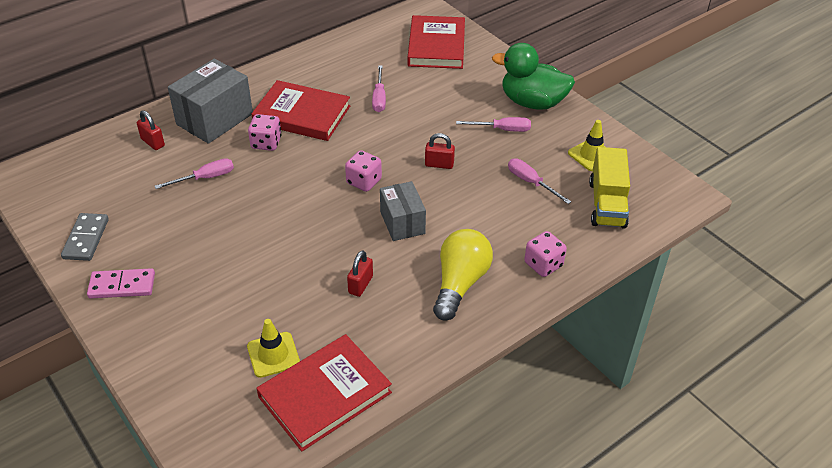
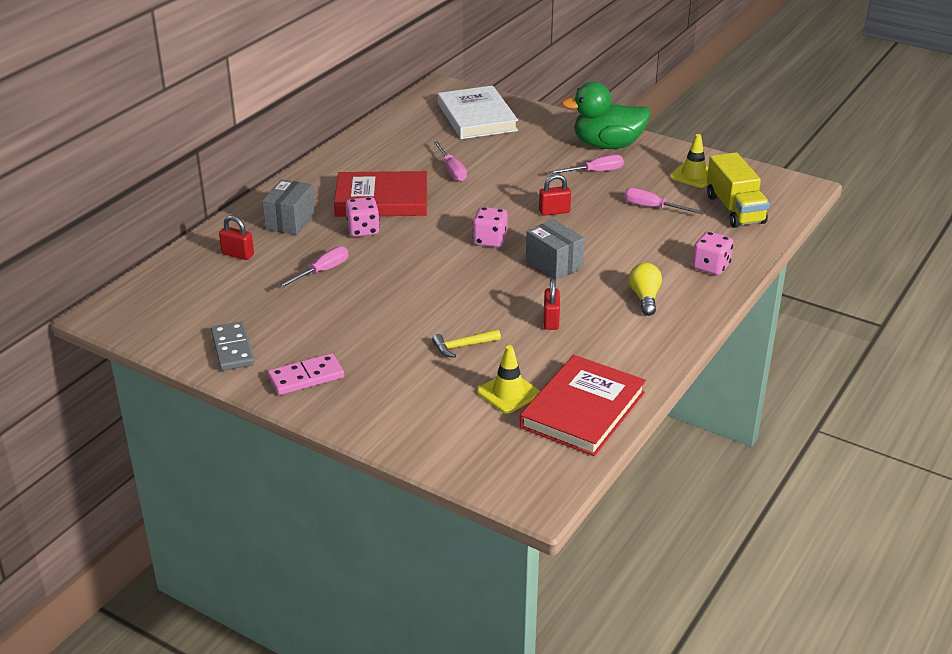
camera: 20 degrees left, 10 degrees down
grey box [168,59,253,144] -> grey box [262,179,315,235], size x0.64
red book [408,15,465,69] -> white book [438,85,518,139]
yellow light bulb [433,229,493,321] -> yellow light bulb [629,263,662,316], size x0.60
none -> yellow hammer [432,329,501,358]

